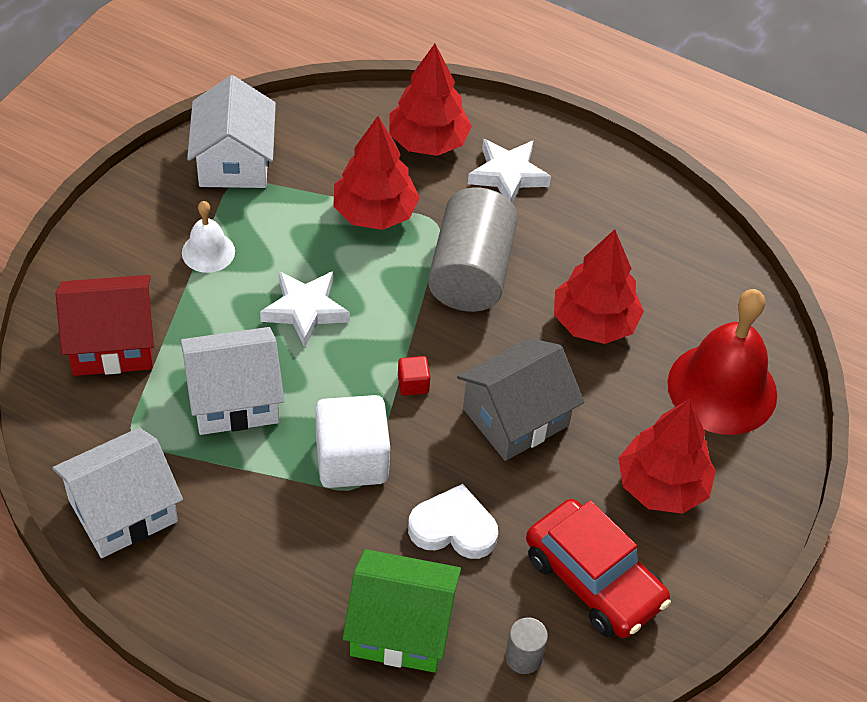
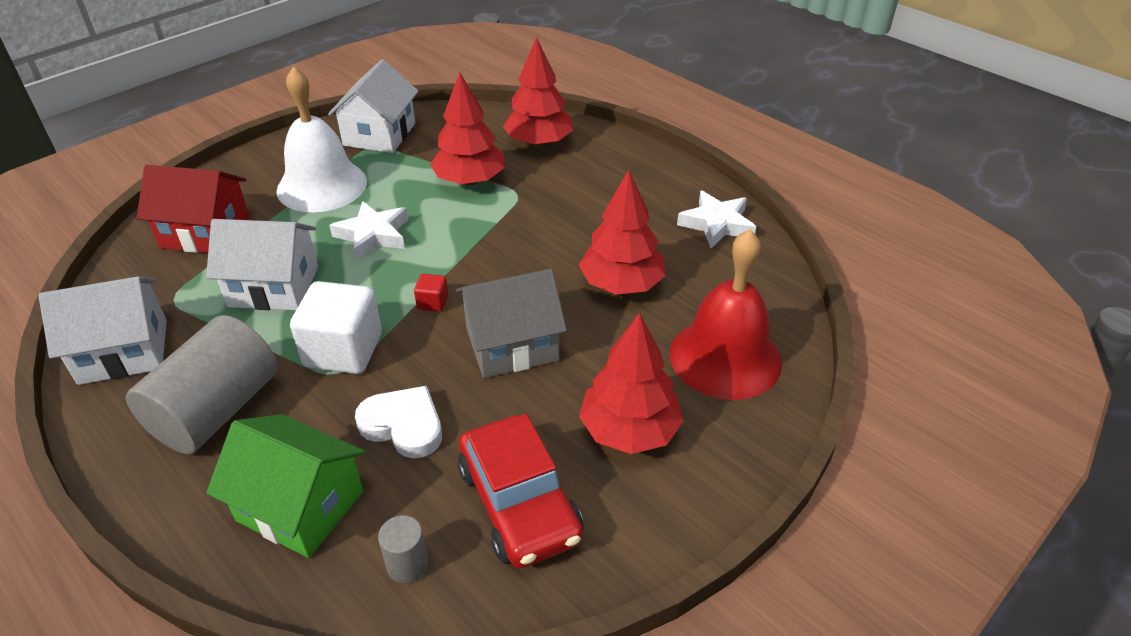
camera: 20 degrees right, 10 degrees down
white bell [182,201,235,273] -> white bell [276,66,367,212], size x1.99
grey cylinder [428,187,518,312] -> grey cylinder moved to [126,315,278,454]
white star [468,139,551,202] -> white star moved to [677,191,756,248]

